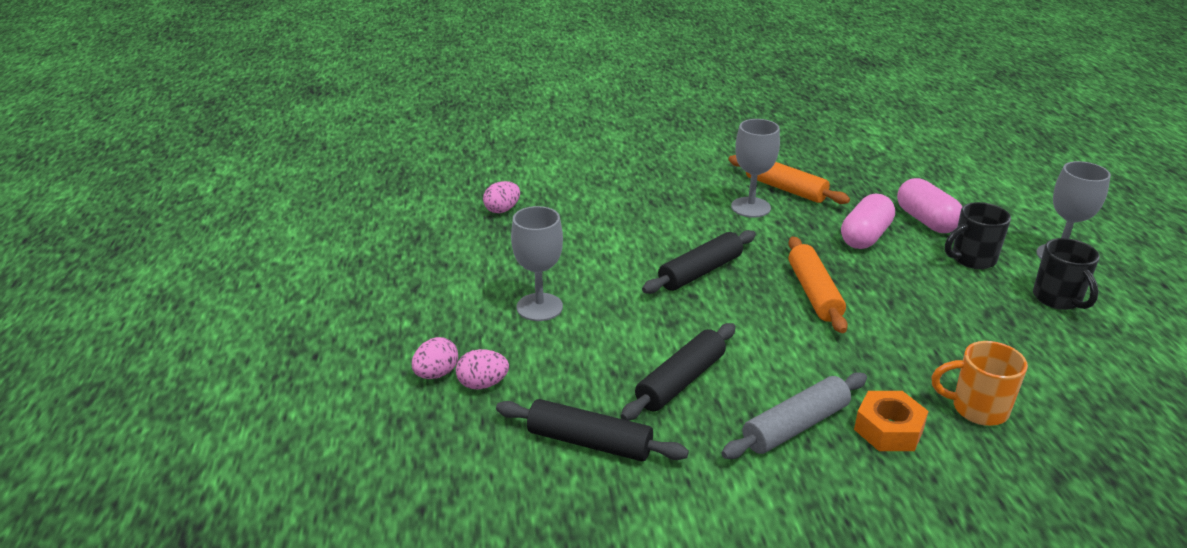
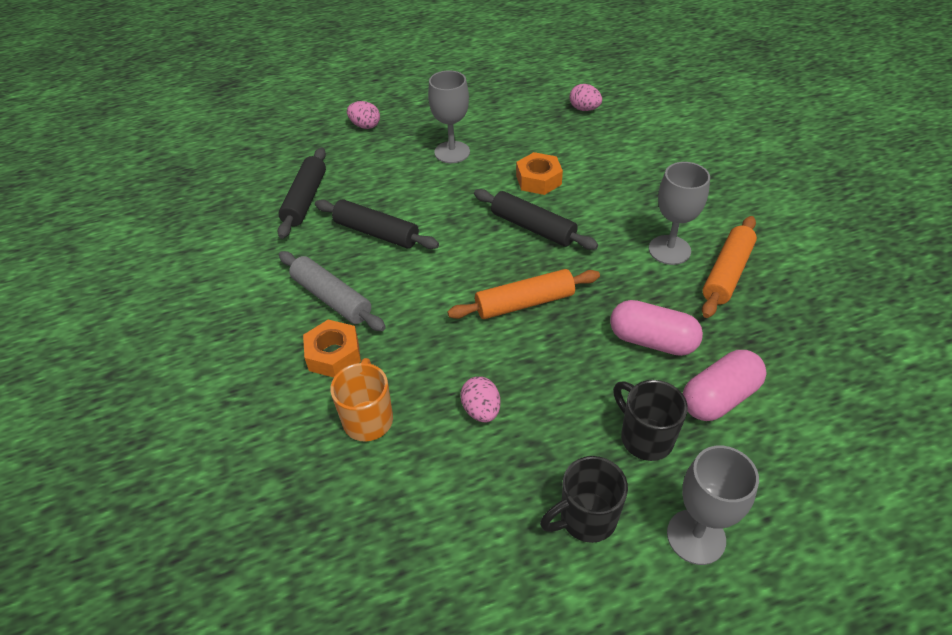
camera: 80 degrees right, 15 degrees up
pink egg [456,349,509,389] -> pink egg moved to [460,376,500,422]
none -> orange nut [516,152,563,195]

